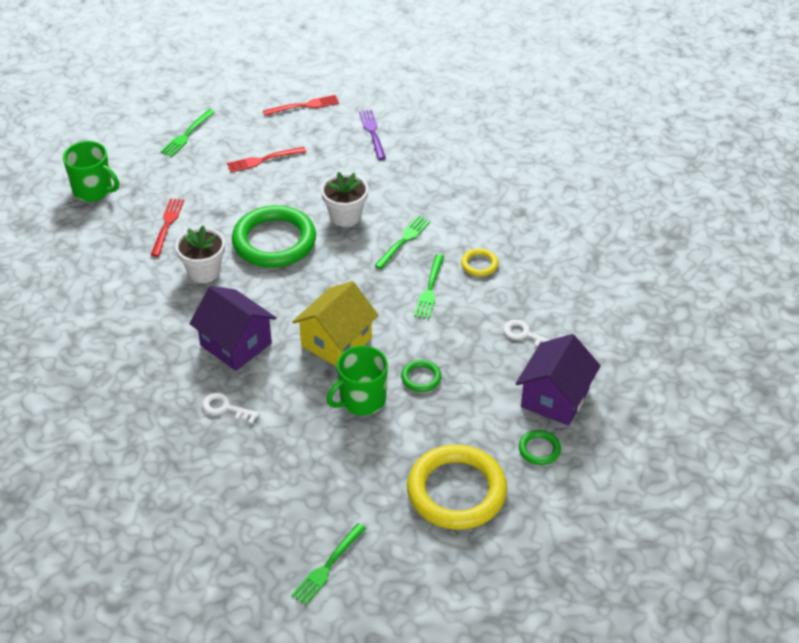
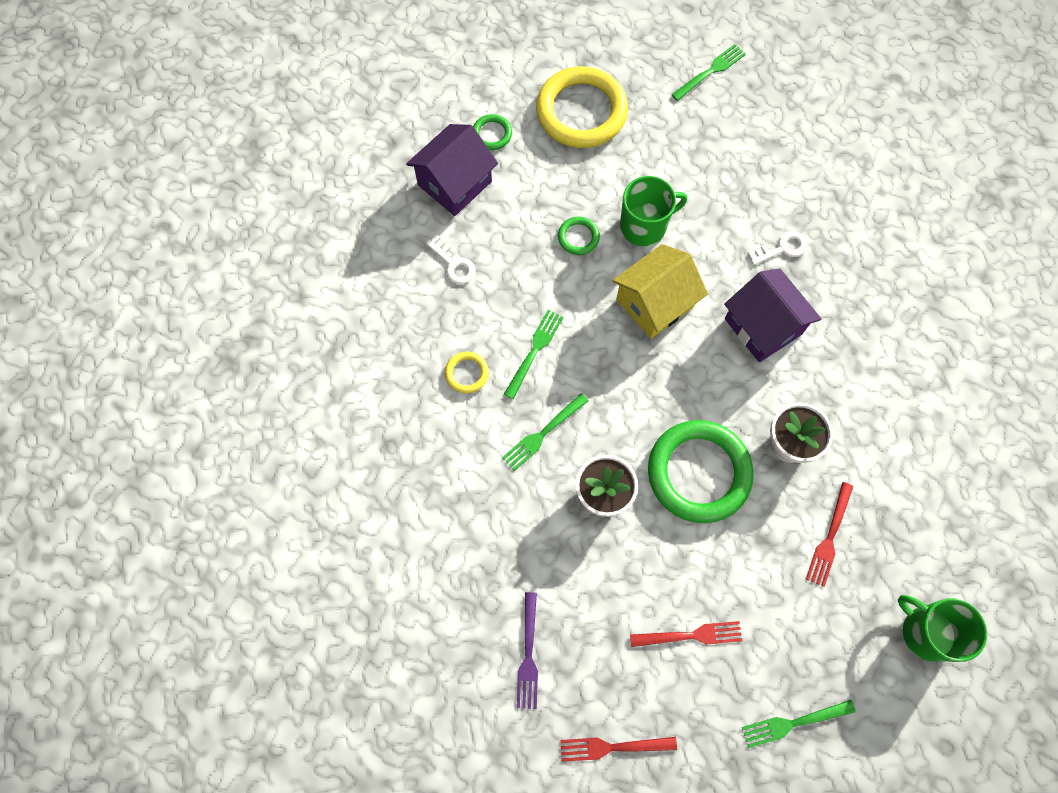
camera: 165 degrees left, 25 degrees up
green fork [160,109,215,157] -> green fork turned 150 degrees counterclockwise [742,700,856,748]
white key [202,393,259,424] -> white key turned 60 degrees counterclockwise [748,231,807,265]

